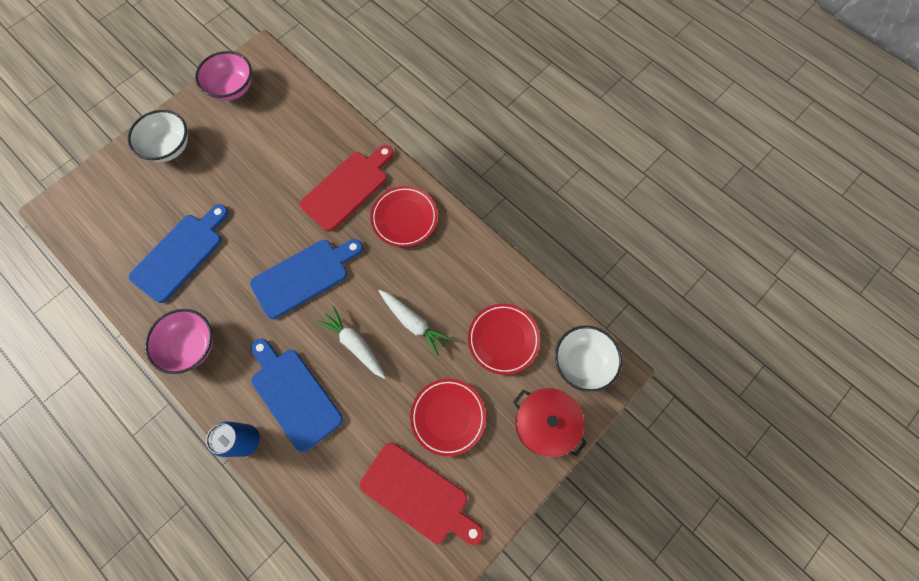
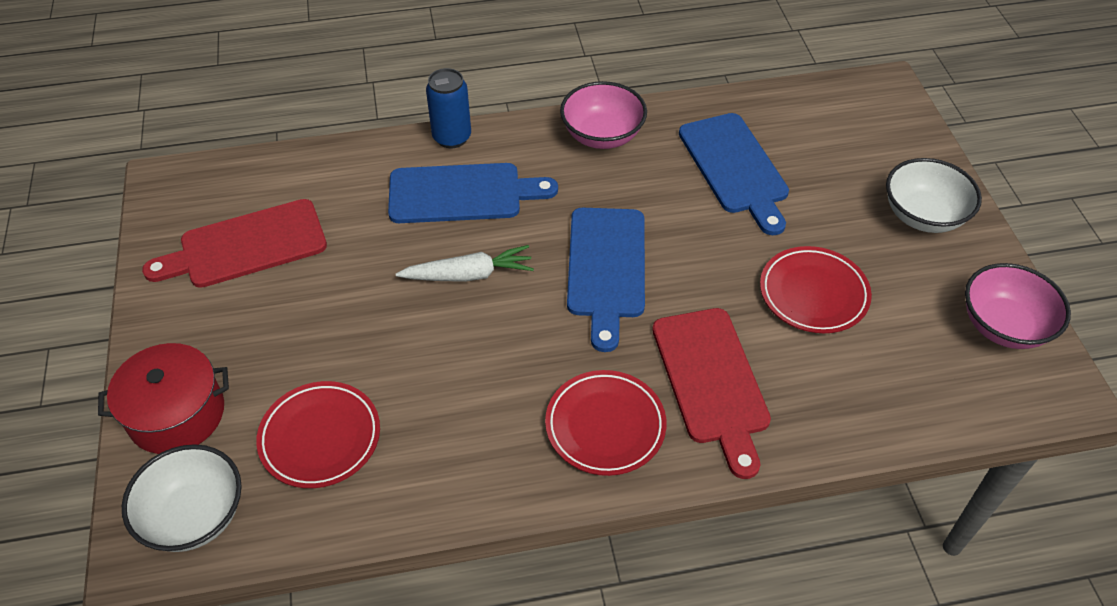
camera: 125 degrees right, 20 degrees down
white carrot [379,290,452,356] -> none
red plate [410,379,486,456] -> red plate moved to [760,246,872,333]

